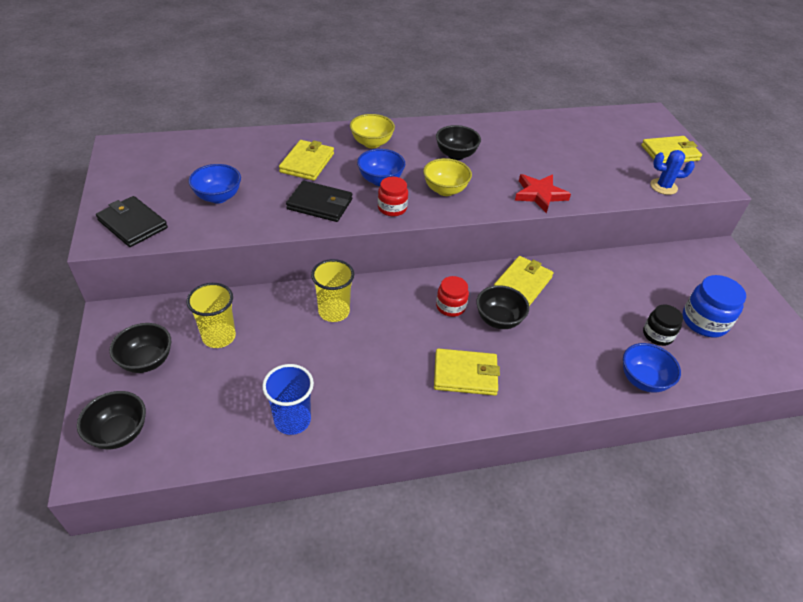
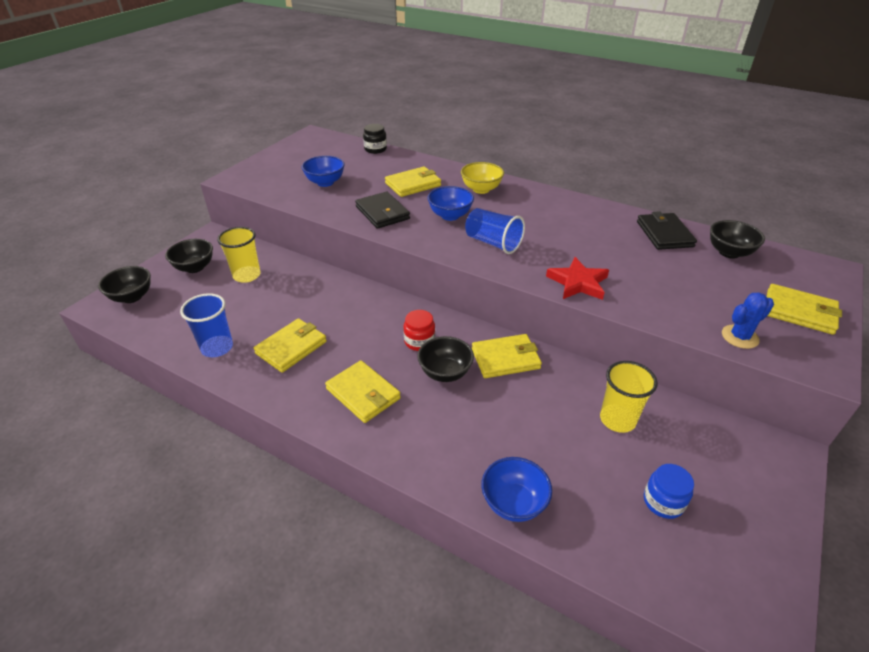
camera: 45 degrees right, 5 degrees down
black wallet [96,196,168,247] -> black wallet moved to [637,211,697,250]
yellow cup [311,259,354,322] -> yellow cup moved to [600,361,658,433]
red jar [378,177,408,217] -> none
yellow bowl [423,158,472,196] -> blue cup [465,208,525,254]
black bowl [436,125,481,160] -> black bowl moved to [710,220,765,259]
black jar [643,305,683,346] -> black jar moved to [363,124,387,154]
blue cactus [650,150,695,195] -> blue cactus turned 75 degrees counterclockwise [722,292,774,349]
blue jar [683,275,746,338] -> blue jar [644,464,694,519], size x0.65
none -> yellow wallet [254,318,327,373]

